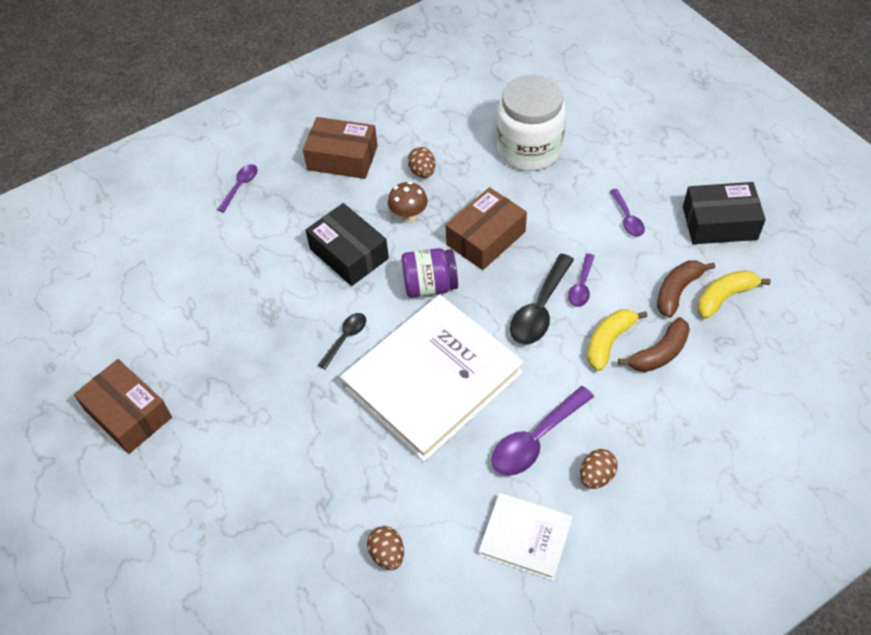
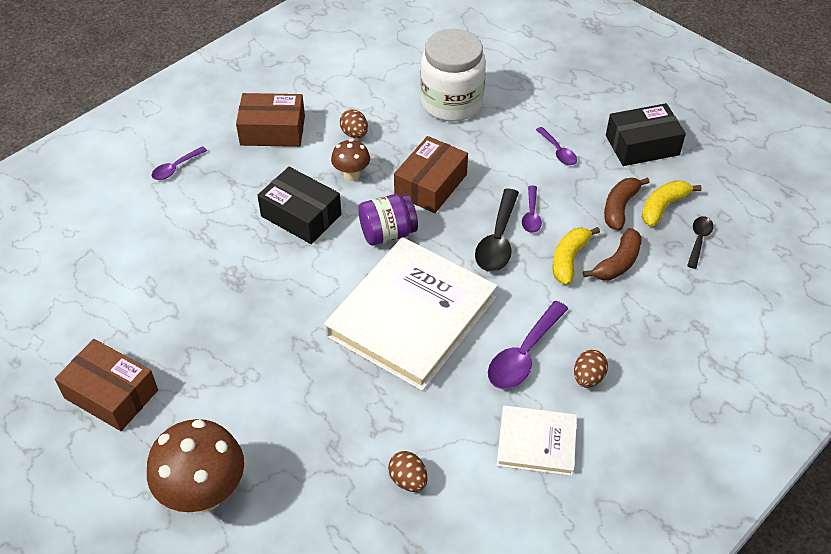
camera: 15 degrees left, 5 degrees down
purple spoon [217,164,258,213] -> purple spoon turned 150 degrees counterclockwise [151,146,207,180]
black spoon [318,313,366,370] -> black spoon moved to [687,216,714,269]
none -> brown mushroom [147,419,244,512]

